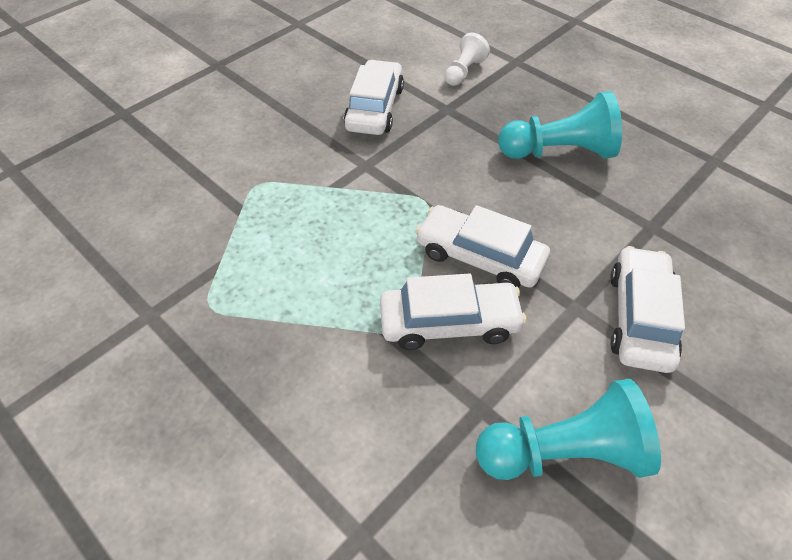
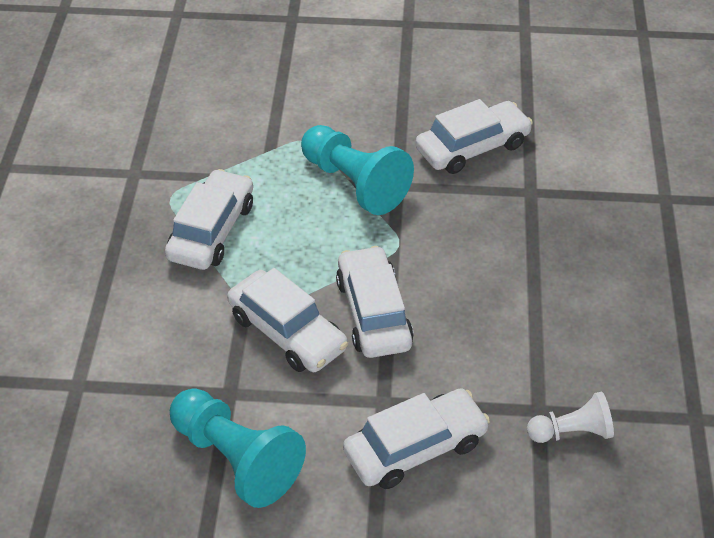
camera: 50 degrees right, 5 degrees down
white pawn [445,33,490,86] -> white pawn moved to [527,392,614,443]
turquoise pawn [498,91,622,159] -> turquoise pawn moved to [301,125,414,215]
none -> white car [165,169,253,270]

